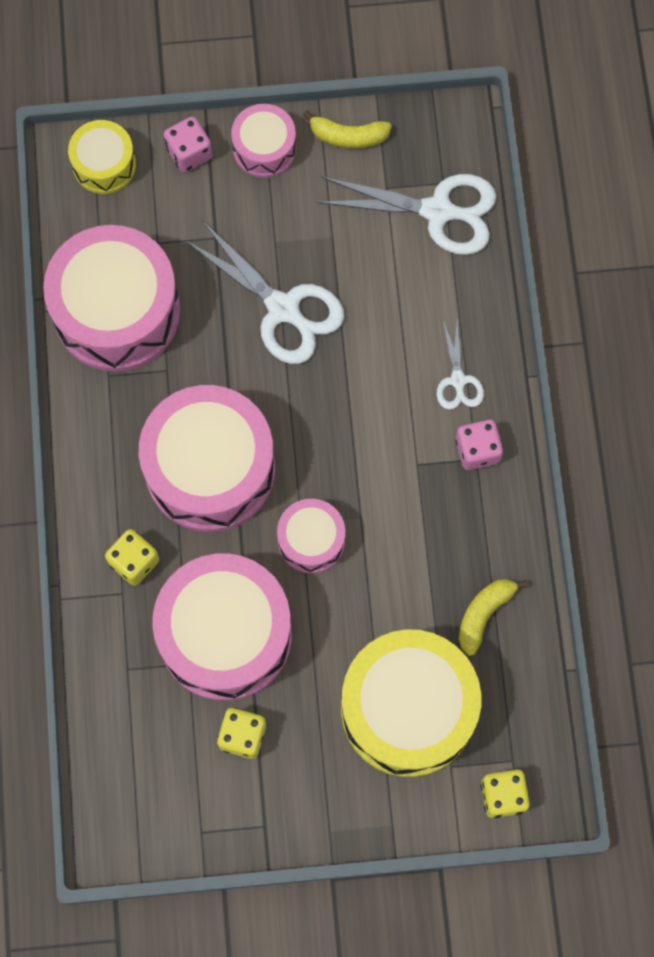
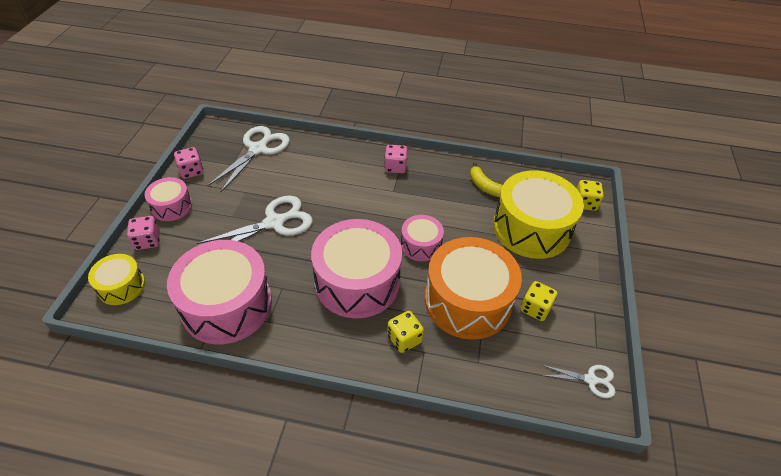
camera: 75 degrees left, 25 degrees down
pink drum [152,553,292,701] -> orange drum [425,237,522,340]
yellow banana [303,110,391,148] -> pink dice [174,147,203,179]
white scissors [437,320,484,410] -> white scissors moved to [541,365,615,398]

